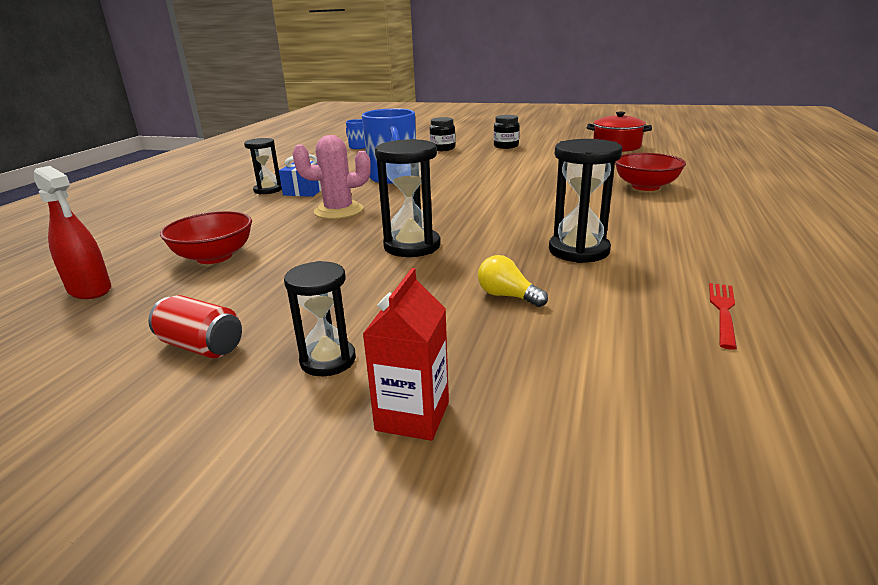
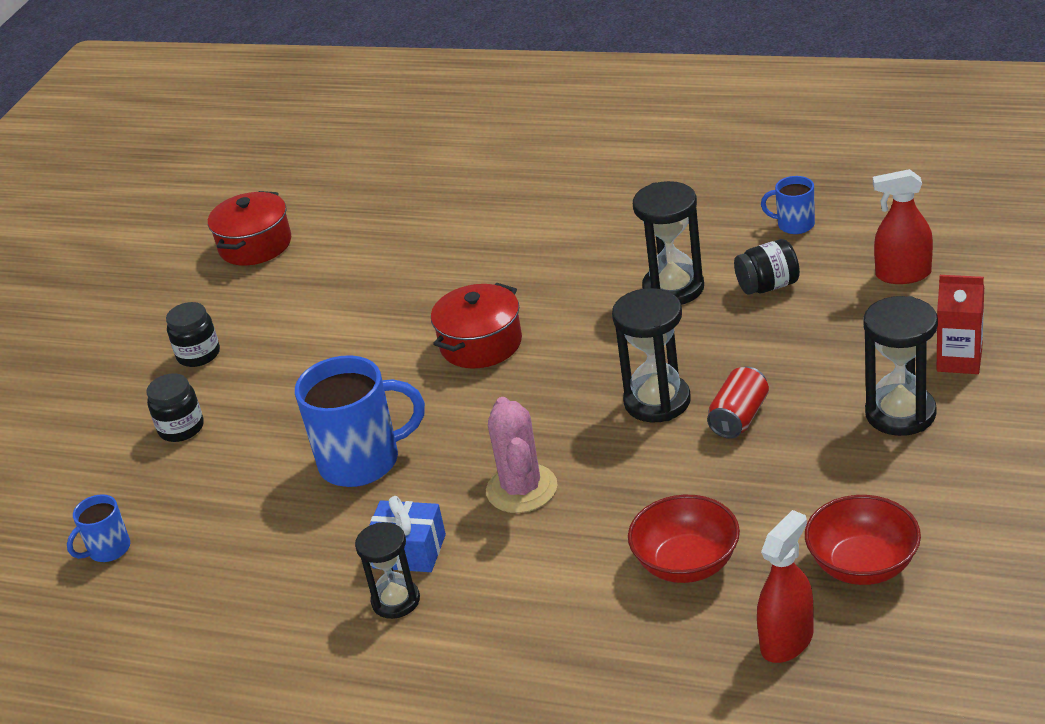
camera: 85 degrees left, 10 degrees up
red can [148,295,242,358] -> red can moved to [707,367,769,439]
black hourglass [284,261,356,376] -> black hourglass [863,296,938,436], size x1.51
yellow light bulb [478,255,548,307] -> none
red bowl [615,153,686,191] -> red bowl moved to [805,495,921,585]
red fork [709,283,737,349] -> blue mug [761,176,815,234]
none -> red pot [431,283,522,368]
none -> black jar [734,239,800,295]
none -> red spray bottle [873,169,933,284]

